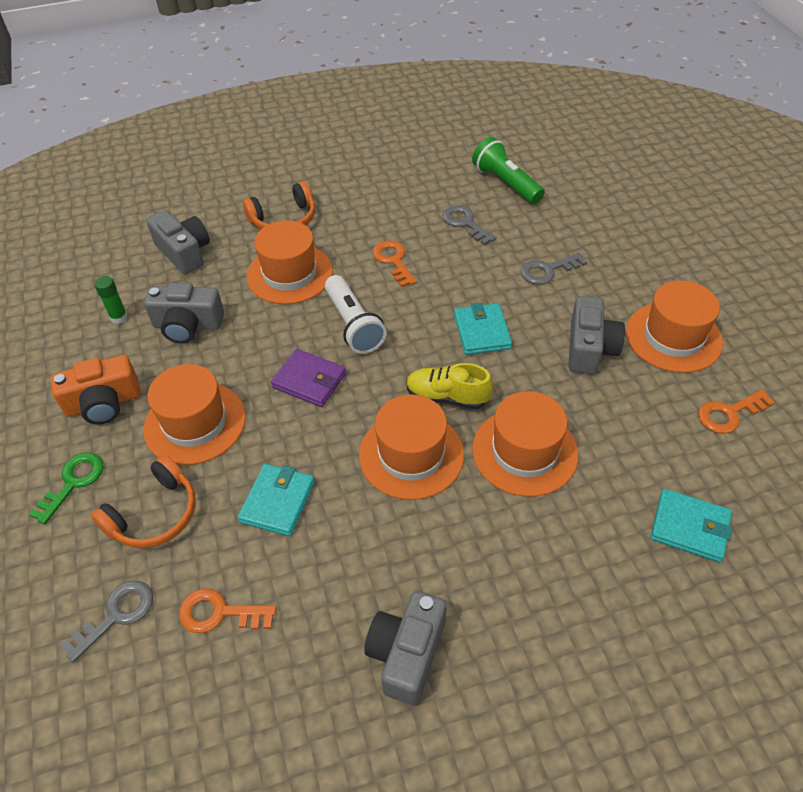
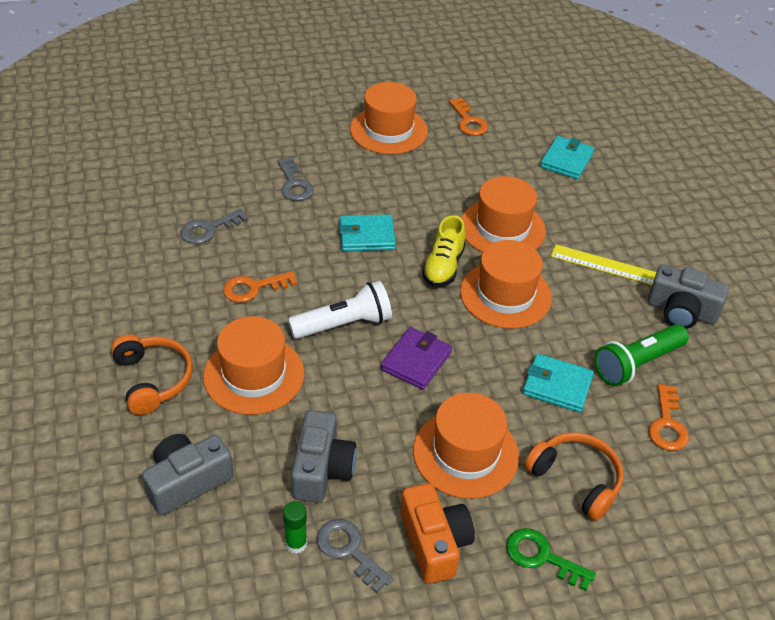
camera: 90 degrees left, 5 degrees down
grey key [60,580,153,663] -> grey key moved to [317,519,393,593]
green flashlight [472,137,545,204] -> green flashlight moved to [594,324,689,386]
grey camera [568,296,625,374] -> none
none -> yellow ruler [551,244,656,285]

